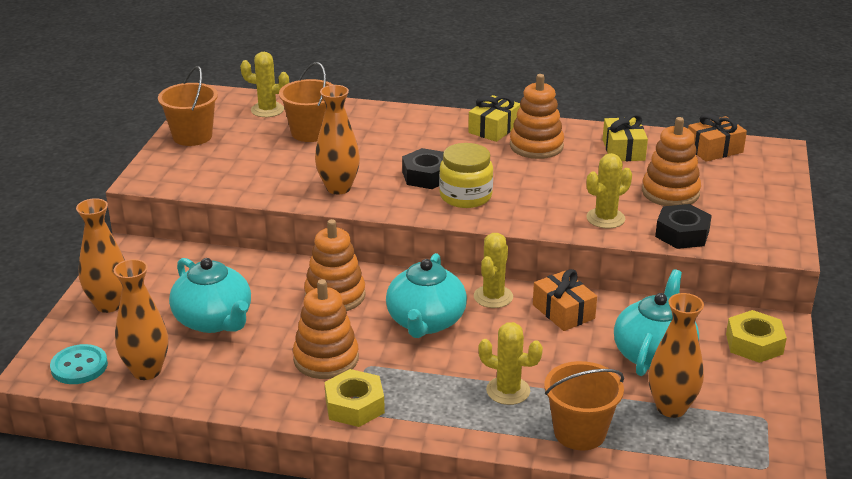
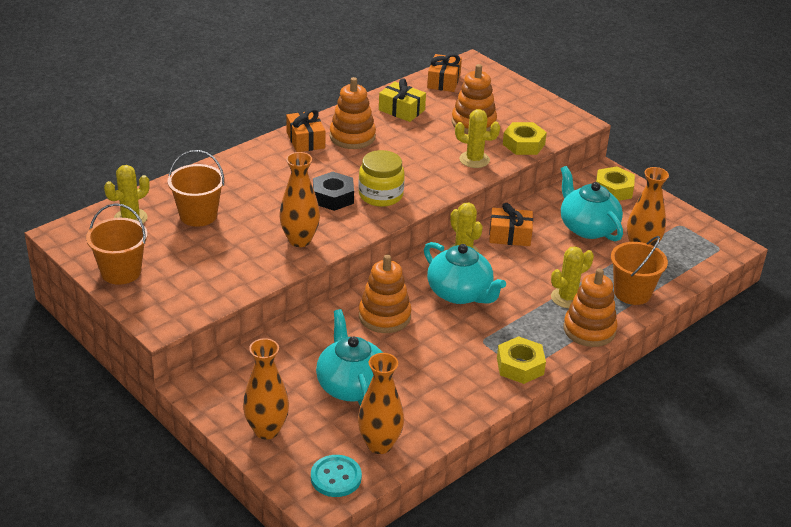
camera: 55 degrees left, 5 degrees up
turquoise teapot [169,258,251,333] -> turquoise teapot turned 105 degrees counterclockwise [316,309,383,406]
orange stacking toy [293,279,359,379] -> orange stacking toy moved to [564,268,617,347]
yellow gift [468,95,520,142] -> orange gift [286,109,325,152]
yellow cactus [586,153,632,228] -> yellow cactus turned 75 degrees counterclockwise [455,109,500,168]
black nut [655,204,712,249] -> yellow nut [503,122,547,155]

